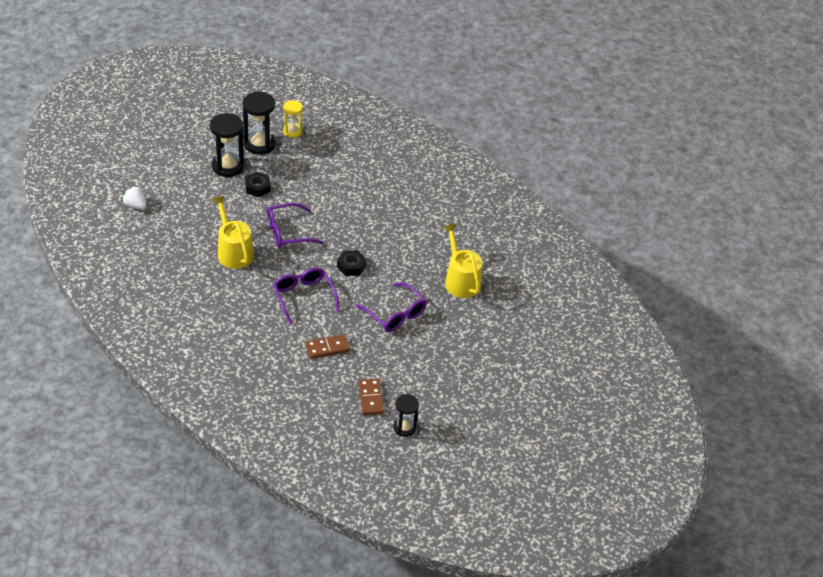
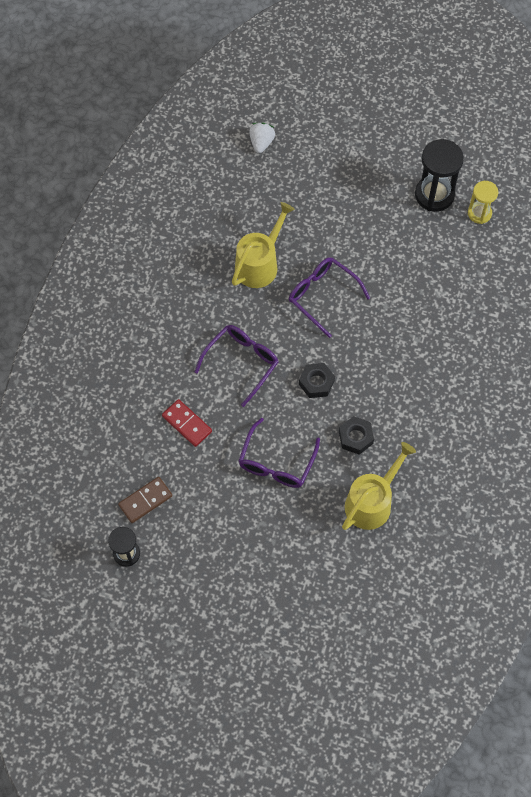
camera: 65 degrees right, 20 degrees up
black hourglass [210,113,244,177] -> none
black nut [245,172,271,197] -> black nut moved to [339,416,374,455]
brown domino [306,334,350,359] -> red domino [162,399,212,447]

